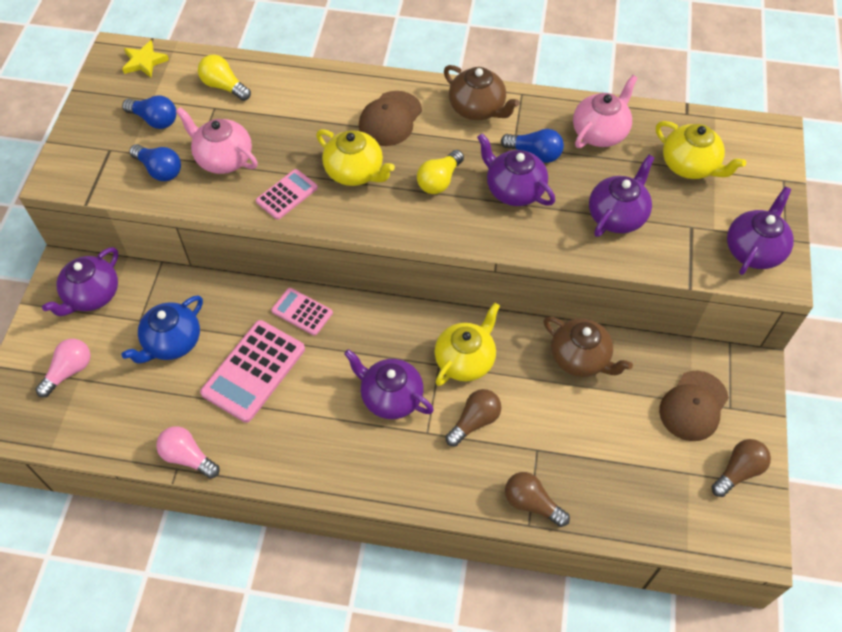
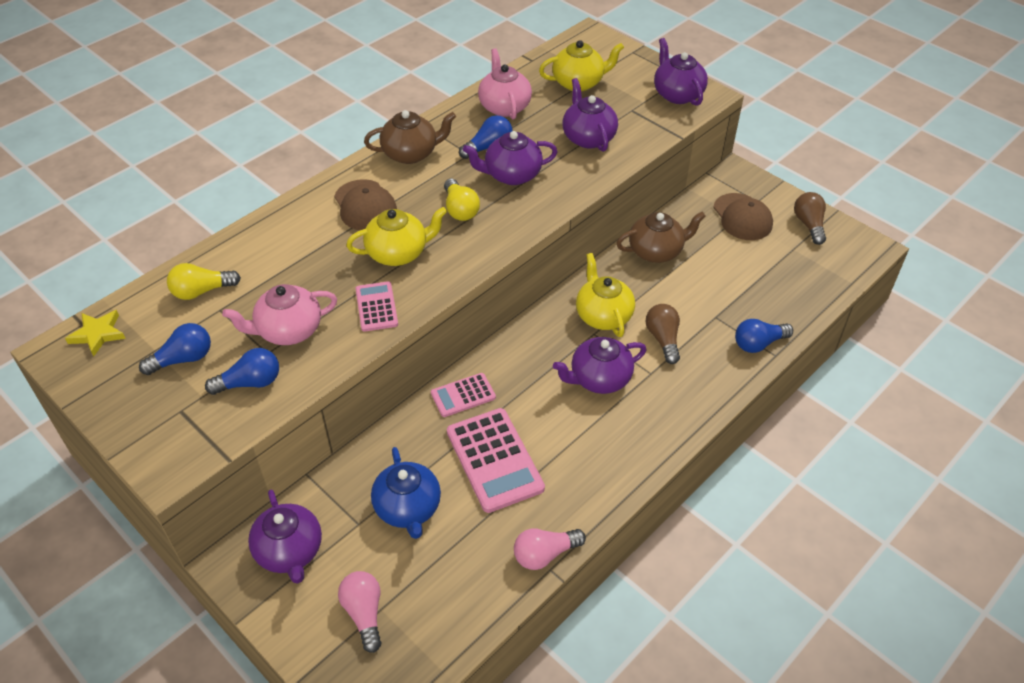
camera: 55 degrees left, 10 degrees down
brown light bulb [505,472,570,527] -> blue light bulb [735,319,793,353]

